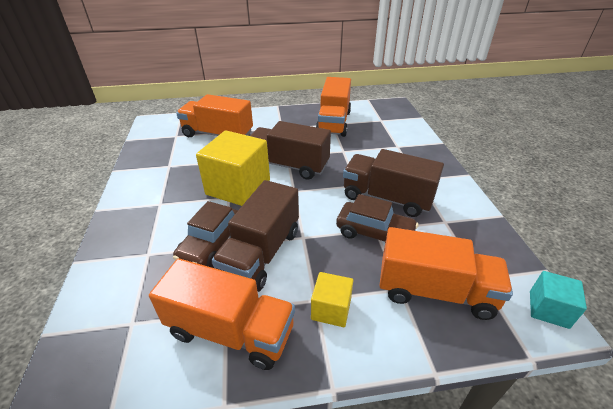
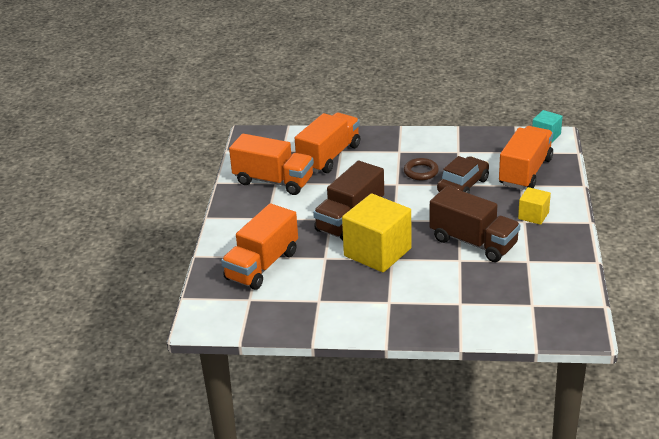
camera: 75 degrees left, 5 degrees down
orange truck [149,258,295,370] -> orange truck moved to [295,112,360,173]
brown car [173,201,238,268] -> none
brown truck [343,149,444,217] -> brown ring [404,158,439,180]

